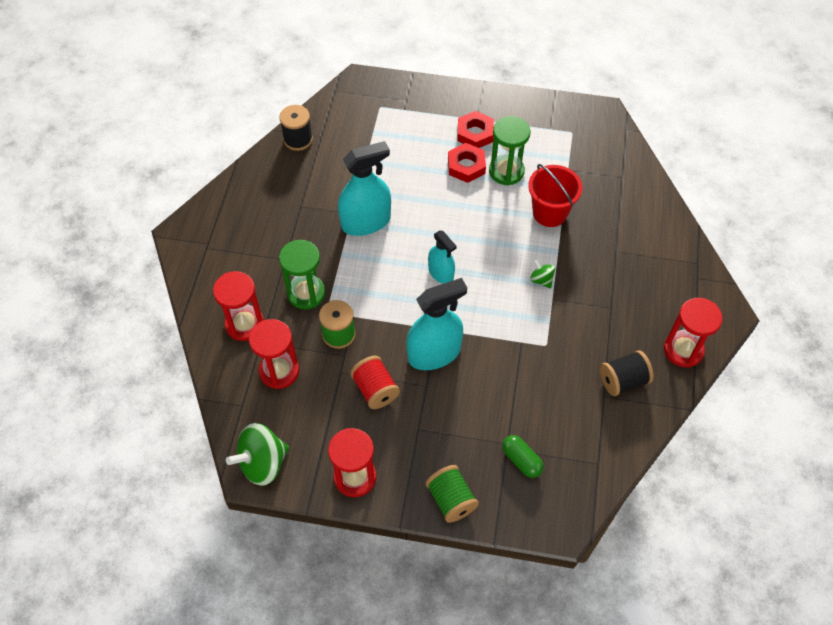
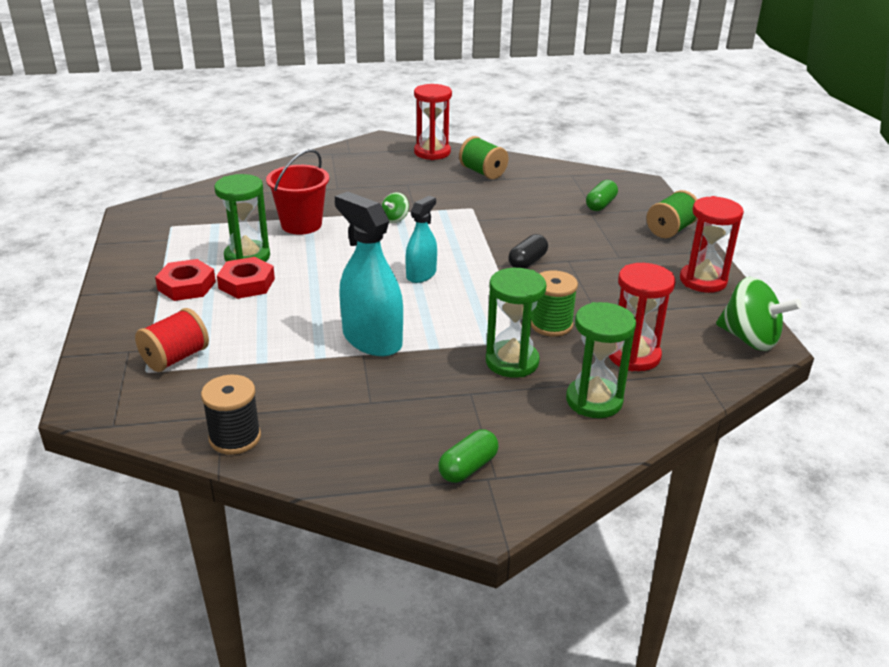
camera: 110 degrees left, 25 degrees down
red hourglass [213,271,264,341] -> green hourglass [566,302,636,418]
red spool [350,356,400,409] -> red spool moved to [135,308,209,372]
turquoise spray bottle [406,278,467,370] -> black capsule [508,234,548,269]
black spool [600,351,654,396] -> green spool [459,136,508,179]
none -> green capsule [438,429,499,483]

